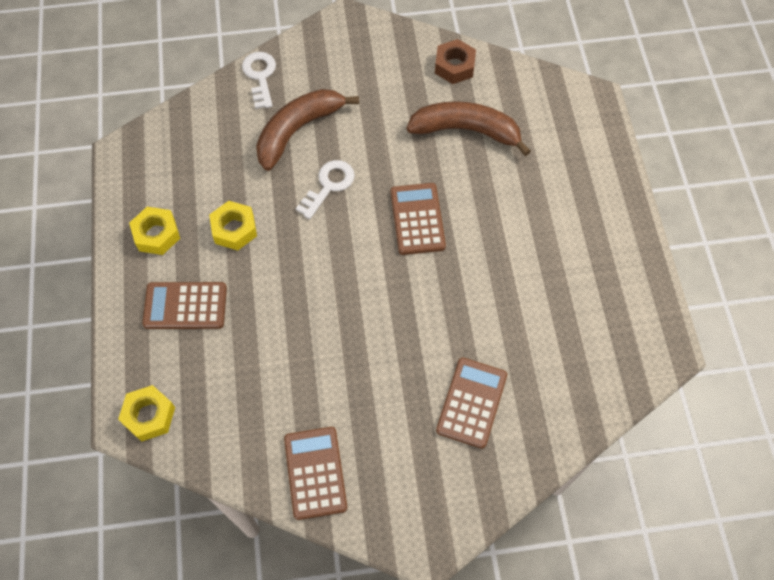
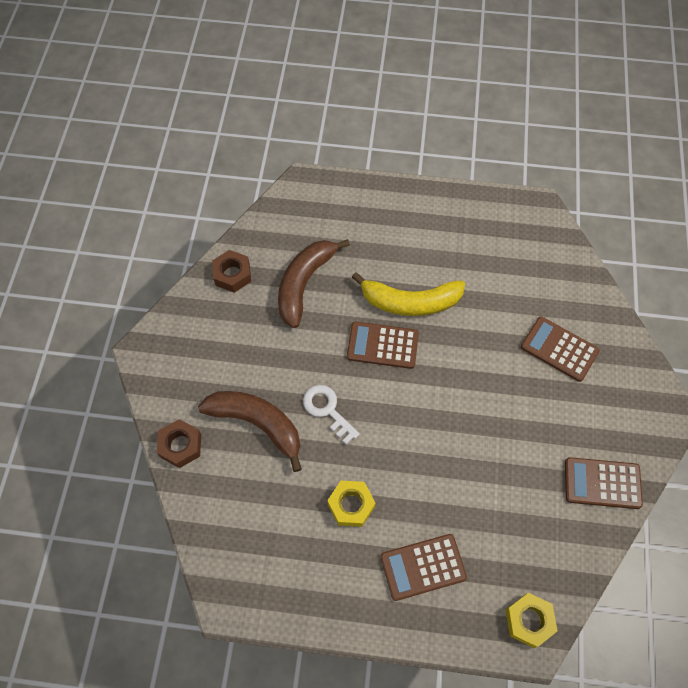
camera: 75 degrees left, 0 degrees up
yellow nut [129,207,180,255] -> none
brown calculator [142,282,227,329] -> brown calculator turned 60 degrees clockwise [380,534,467,601]
white key [242,52,276,109] -> brown nut [157,419,201,468]
brown banana [256,89,359,171] -> brown banana turned 150 degrees clockwise [198,391,302,472]
none -> yellow banana [352,272,465,316]

